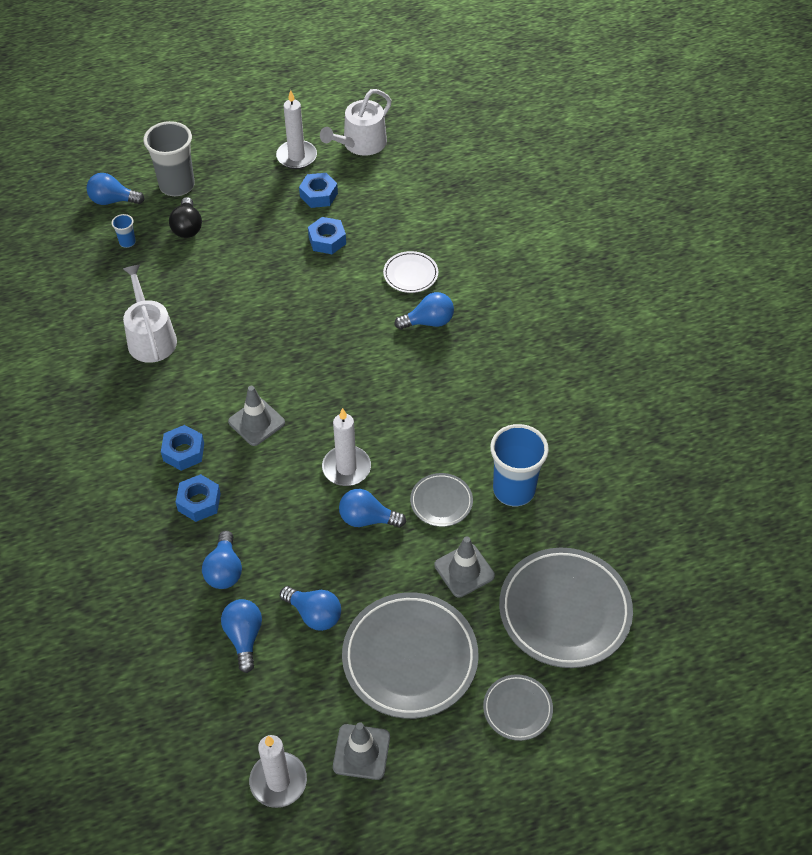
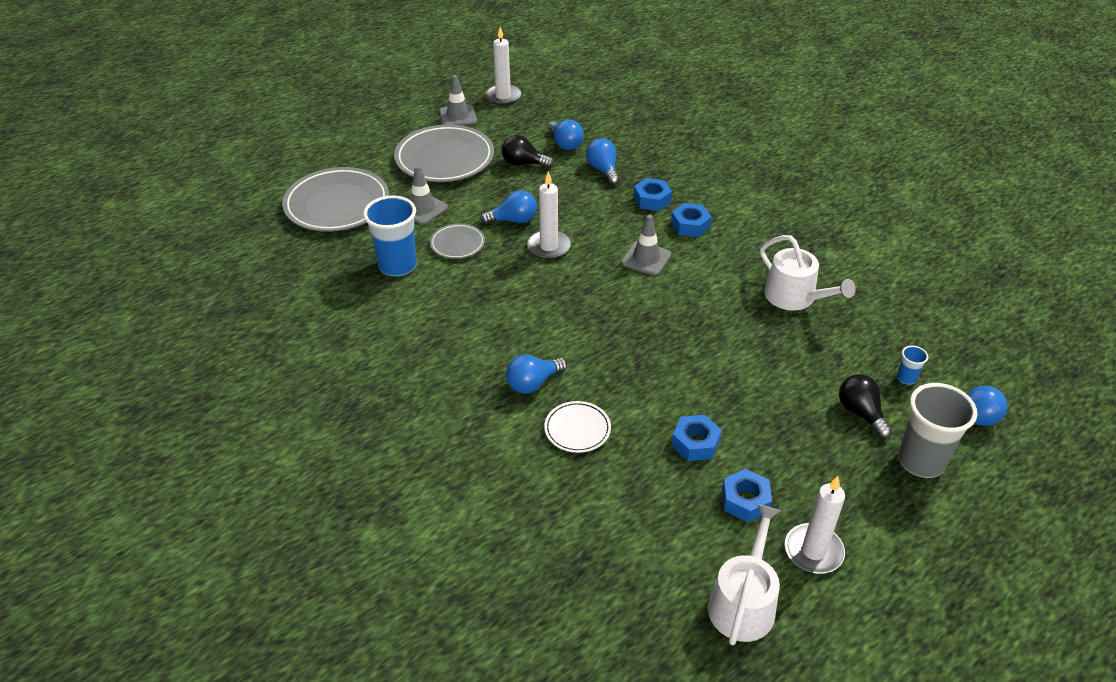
camera: 160 degrees right, 10 degrees down
blue light bulb [280,586,341,631] -> black light bulb [502,135,554,168]
grey plate [483,674,553,741] -> none

